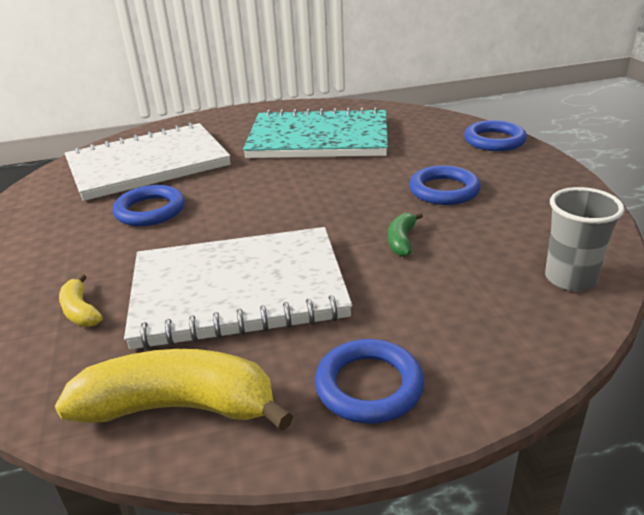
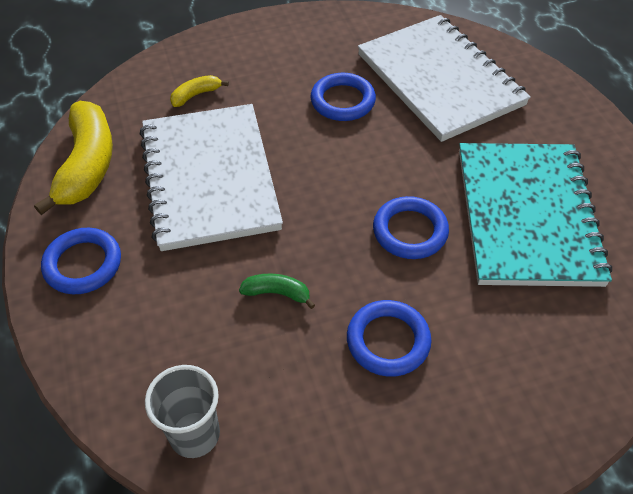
camera: 85 degrees right, 20 degrees up
blue ring [464,120,527,151] -> blue ring moved to [373,196,449,259]

